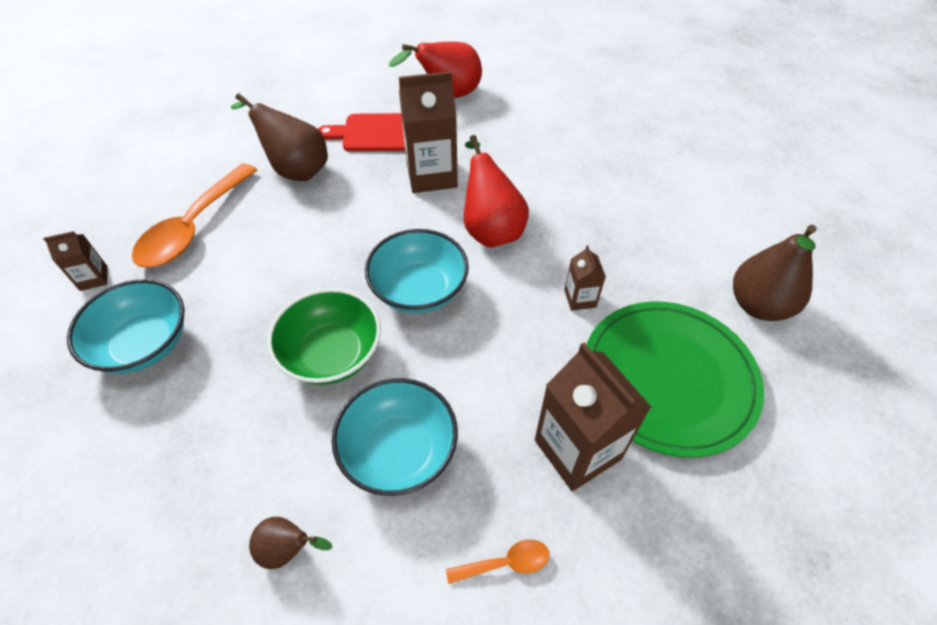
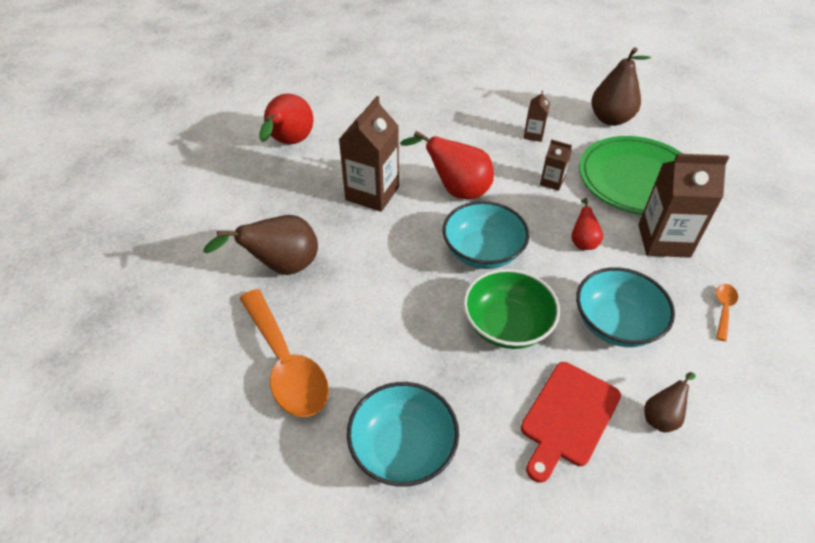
camera: 55 degrees left, 5 degrees down
brown carton [43,231,108,291] -> brown carton moved to [523,91,550,142]
red cutting board [318,113,405,152] -> red cutting board moved to [521,362,621,482]
none -> red pear [571,198,603,250]

